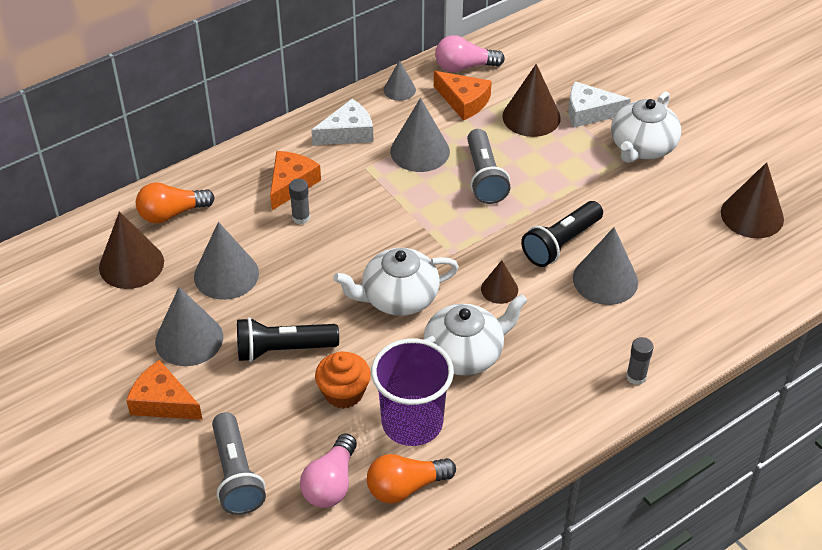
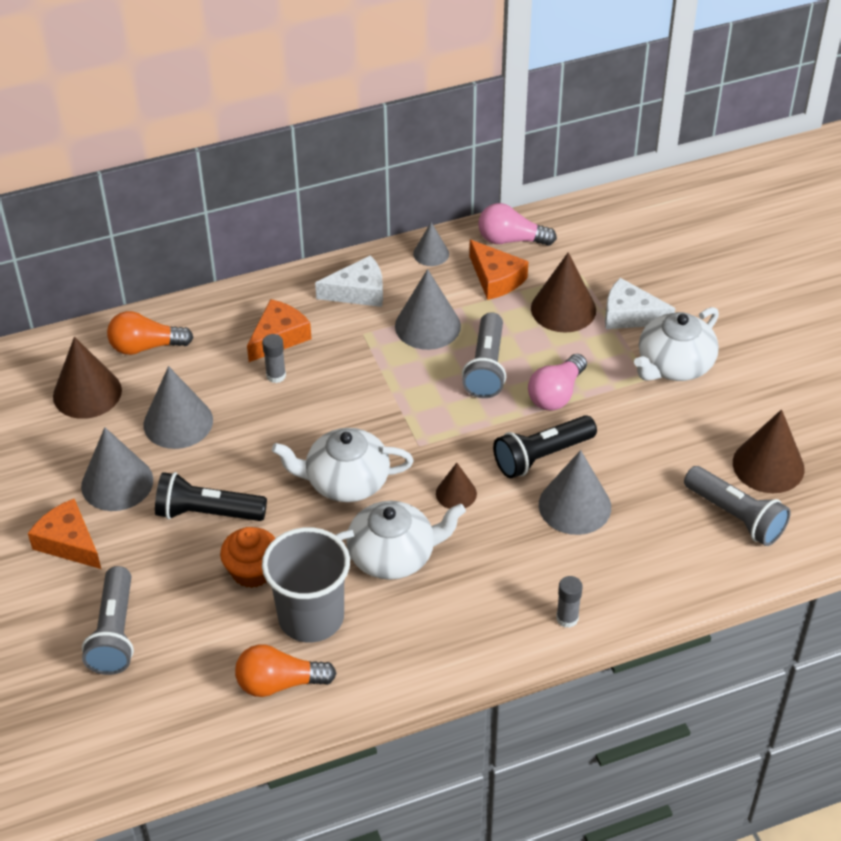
camera: 15 degrees right, 0 degrees up
pink light bulb [300,433,357,508] -> pink light bulb moved to [528,354,587,411]
purple cup [371,338,454,446] -> grey cup [262,527,350,643]
none -> grey flashlight [684,466,791,546]

